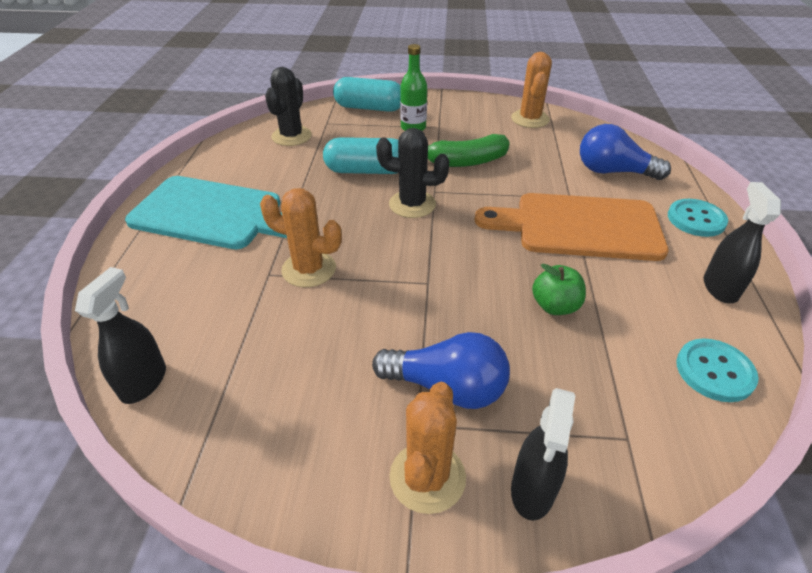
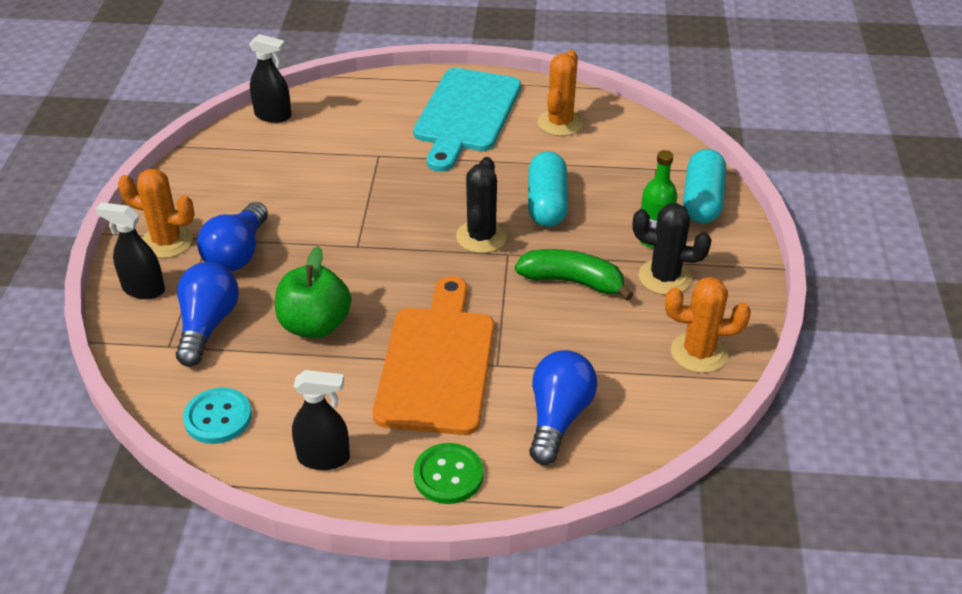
camera: 90 degrees right, 0 degrees up
orange cactus [260,188,342,287] -> orange cactus moved to [538,50,583,136]
black cactus [265,67,312,146] -> black cactus moved to [633,203,712,295]
green banana [428,134,510,167] -> green banana turned 120 degrees clockwise [515,249,634,301]
green apple [532,264,586,315] -> green apple [275,246,351,338], size x1.55
turquoise button [668,199,728,237] -> green button [413,443,483,504]
none -> blue light bulb [176,262,239,367]

